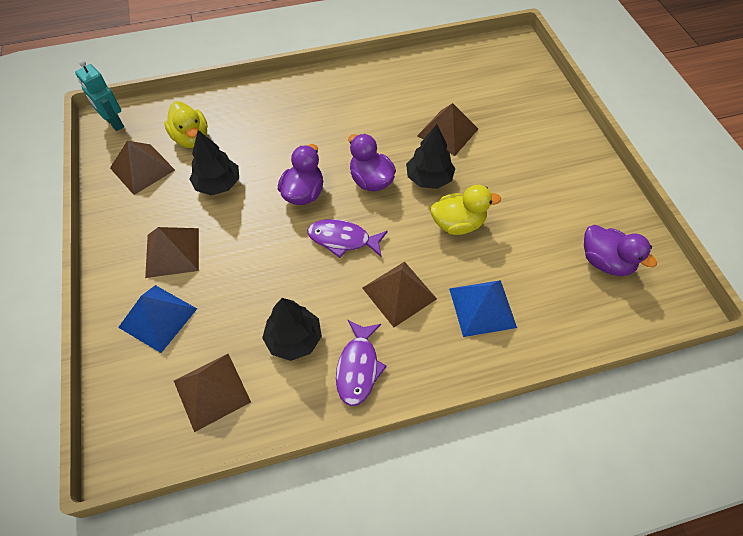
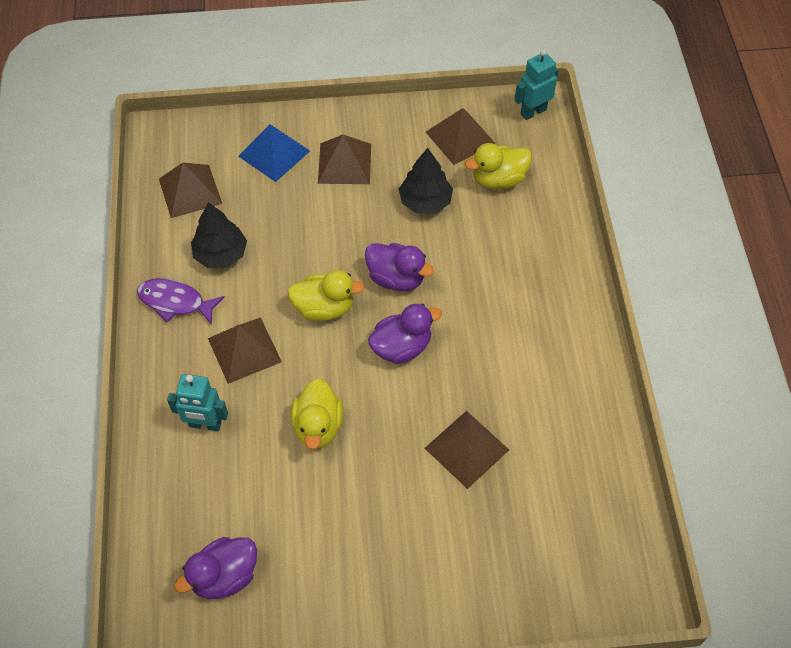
camera: 100 degrees right, 0 degrees up
purple fish [308,219,388,258] -> yellow duck [287,270,365,322]
black tree [406,124,455,189] -> none
blue pyramid [449,280,517,337] -> turquoise robot [167,374,228,431]

